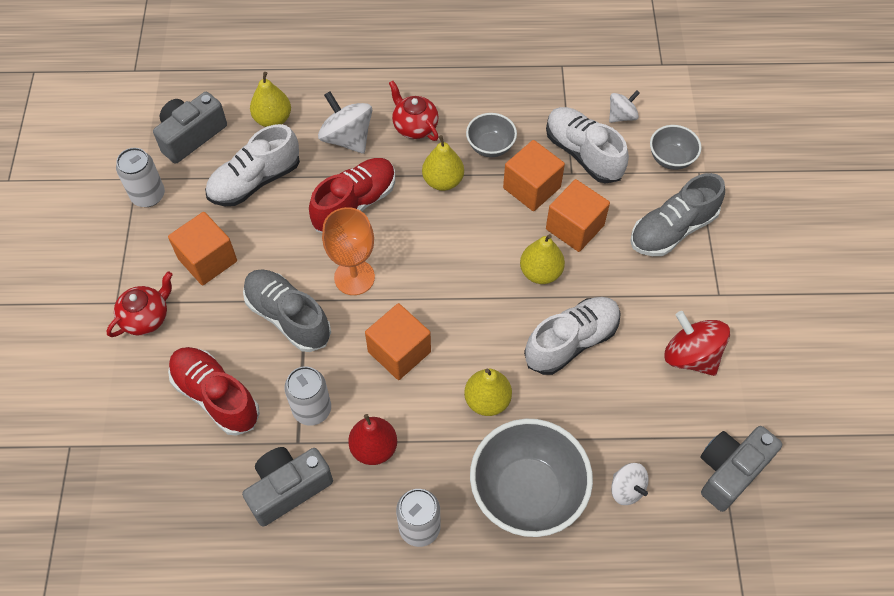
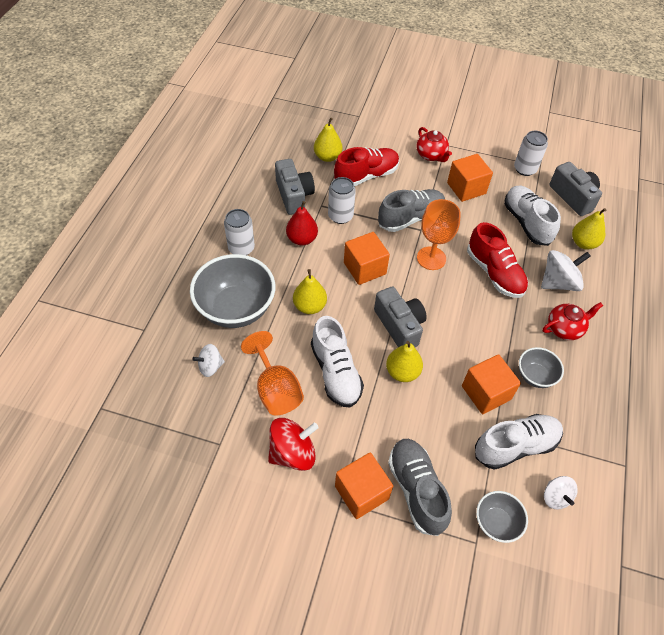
camera: 105 degrees right, 5 degrees down
yellow pear [422,135,464,191] -> yellow pear moved to [314,118,342,162]
orange cube [546,179,610,252] -> orange cube moved to [335,452,393,519]
grey camera [700,426,782,512] -> grey camera moved to [374,287,427,347]
none -> orange goblet [241,331,304,415]

